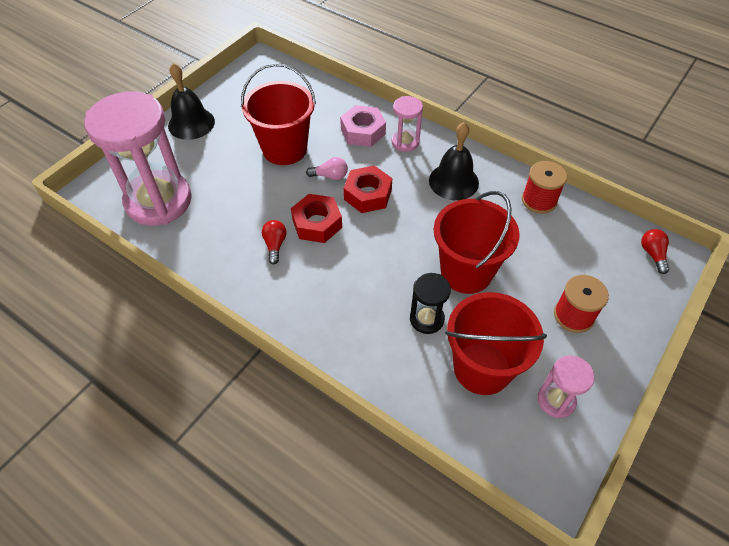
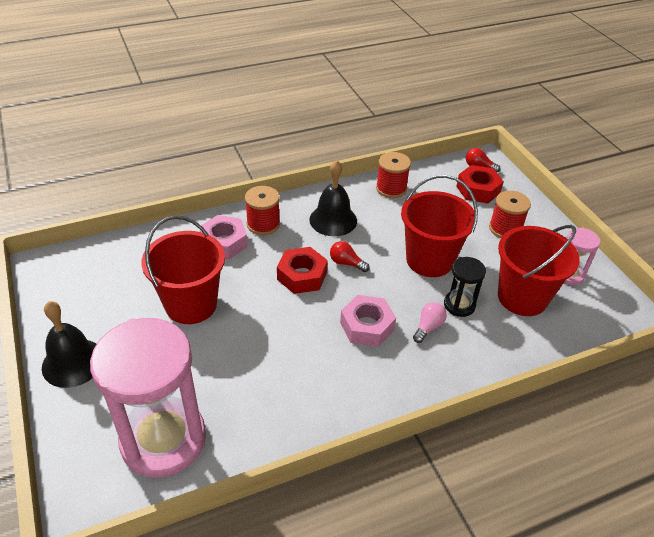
camera: 60 degrees left, 10 degrees down
red light bulb [262,220,286,264] -> red light bulb moved to [330,241,370,272]
red nut [291,194,342,243] -> red nut moved to [456,165,504,204]
pink light bulb [306,157,348,180] -> pink light bulb moved to [413,302,447,343]
pink hourglass [392,96,423,152] -> red spool [245,186,280,235]
none -> pink nut [340,295,396,347]

